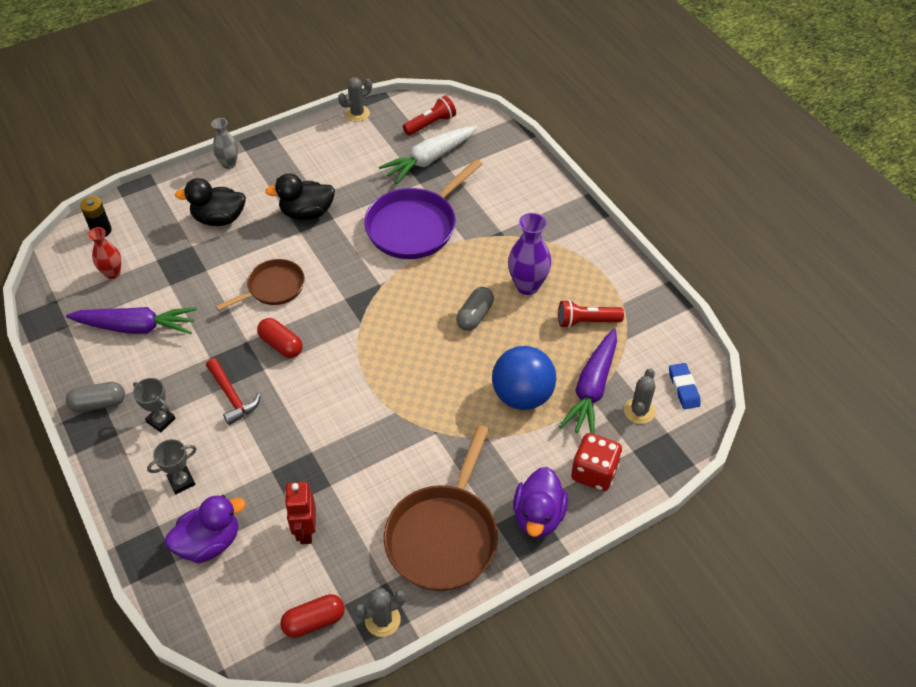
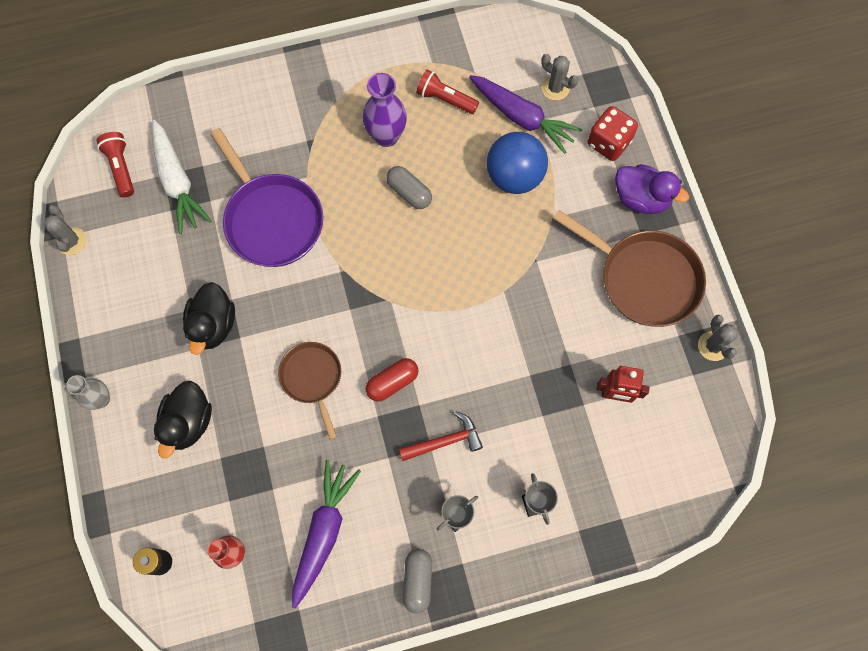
camera: 75 degrees left, 20 degrees up
purple duck [165,495,246,563] -> none
red capsule [280,594,345,638] -> none
red flashlight [558,300,624,328] -> red flashlight turned 105 degrees clockwise [416,69,479,114]
blue eraser [669,363,701,409] -> none

